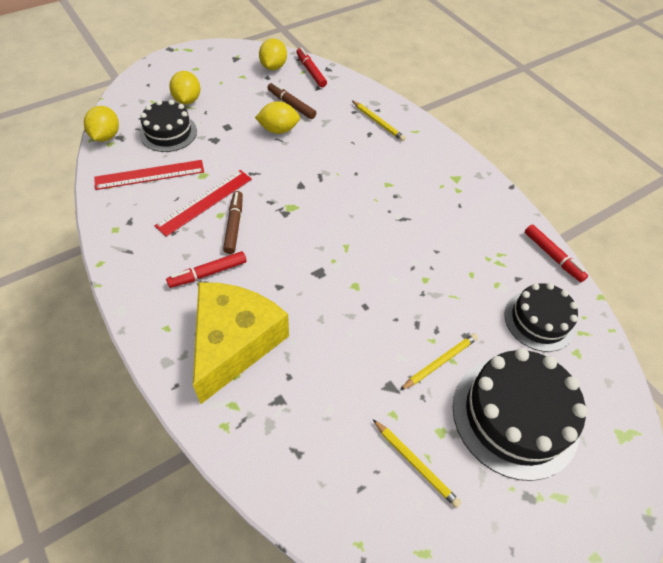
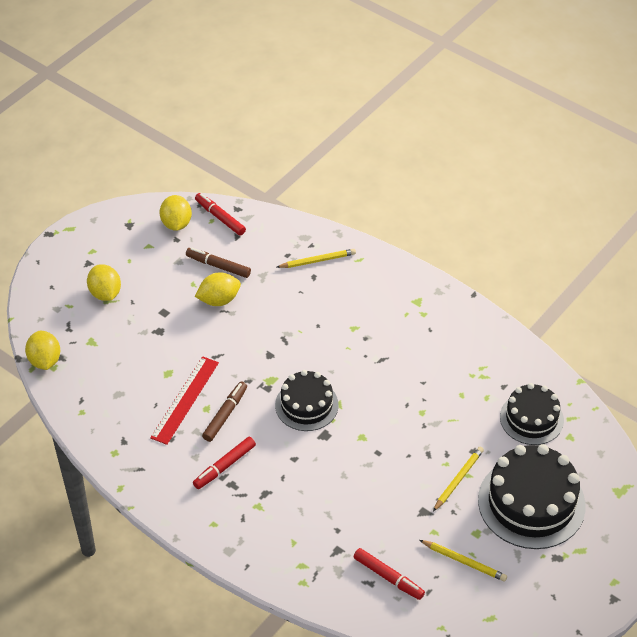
camera: 15 degrees left, 5 degrees down
red ruler [94,160,204,190] -> none
black cake [140,100,197,152] -> black cake moved to [275,370,339,431]
yellow cheese [193,282,289,404] -> none
brown marker [223,191,243,254] -> brown marker turned 45 degrees clockwise [202,382,247,442]
yellow pencil [352,101,406,141] -> yellow pencil turned 45 degrees counterclockwise [277,249,356,268]
red marker [525,225,588,282] -> red marker moved to [354,548,425,600]

